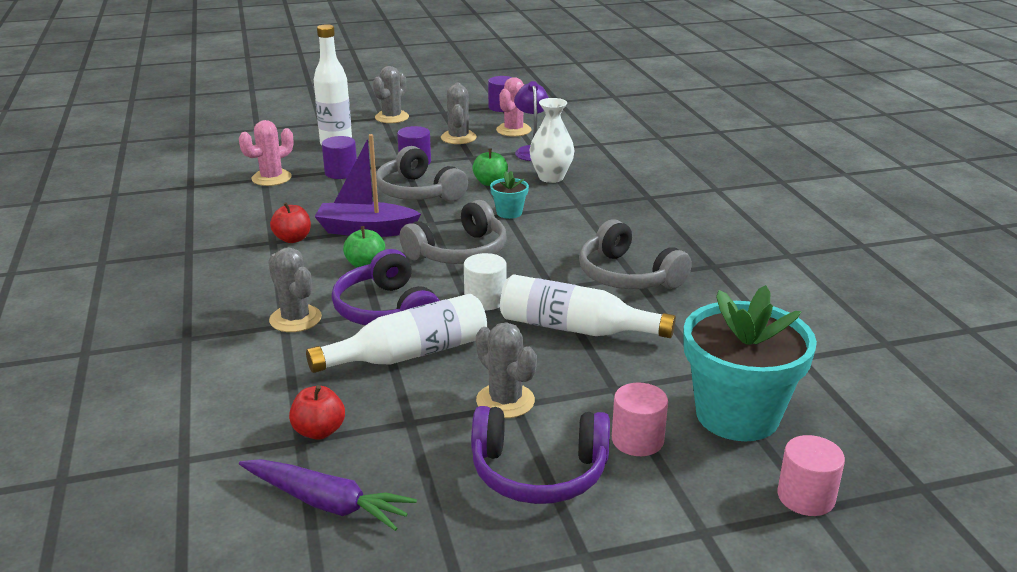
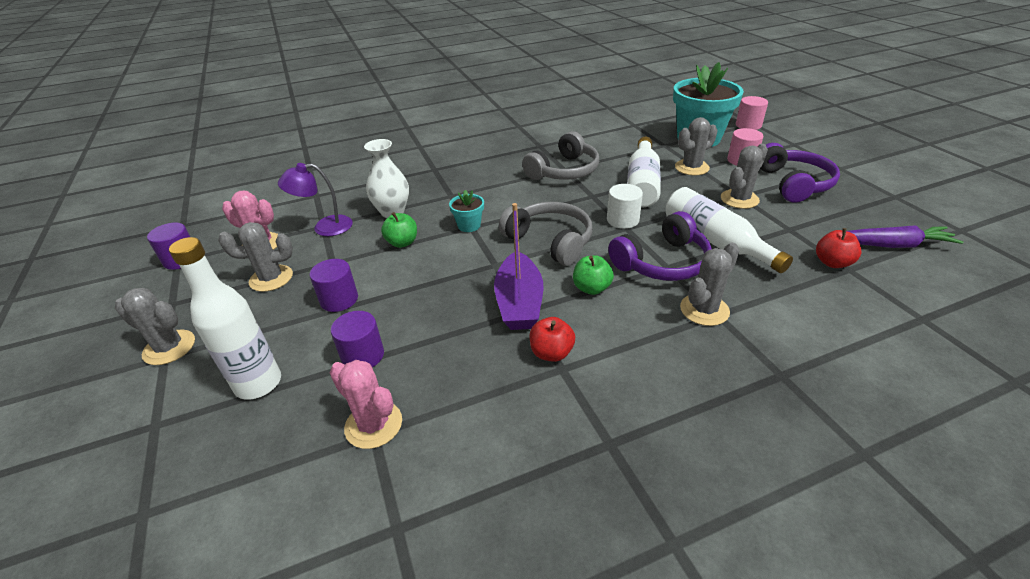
camera: 95 degrees left, 10 degrees up
purple carrot [239,459,417,531] -> purple carrot turned 75 degrees clockwise [847,225,963,248]
grey headphones [376,146,468,202] -> none
none -> grey cactus [675,117,718,175]

